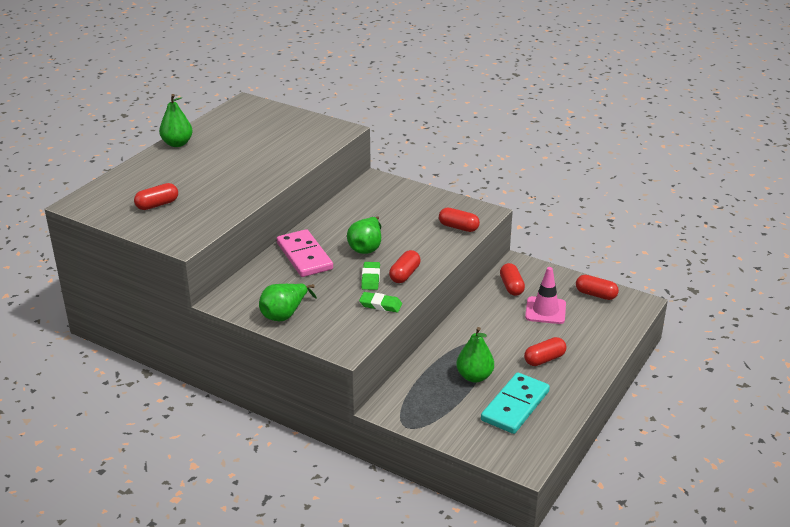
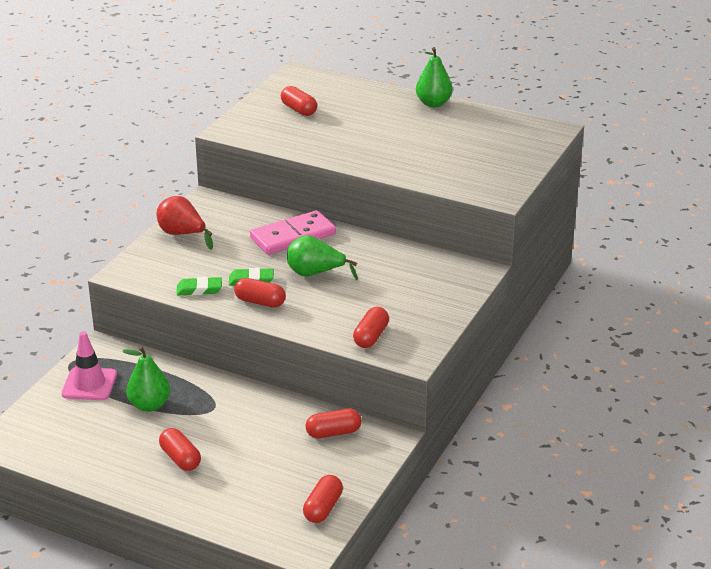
camera: 85 degrees right, 0 degrees up
green pear [259,284,317,321] -> red pear [156,196,213,250]
green eraser [359,292,402,313] -> green eraser turned 75 degrees clockwise [177,277,222,296]
turquoise domino [481,372,550,434] -> none
pink traffic cone [525,267,566,324] -> pink traffic cone moved to [61,331,117,400]

